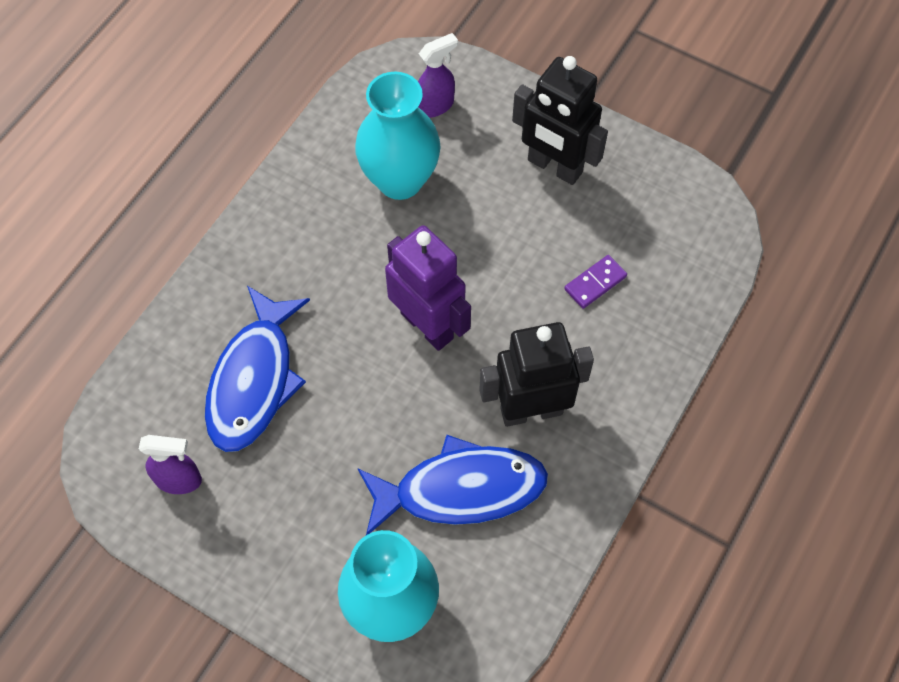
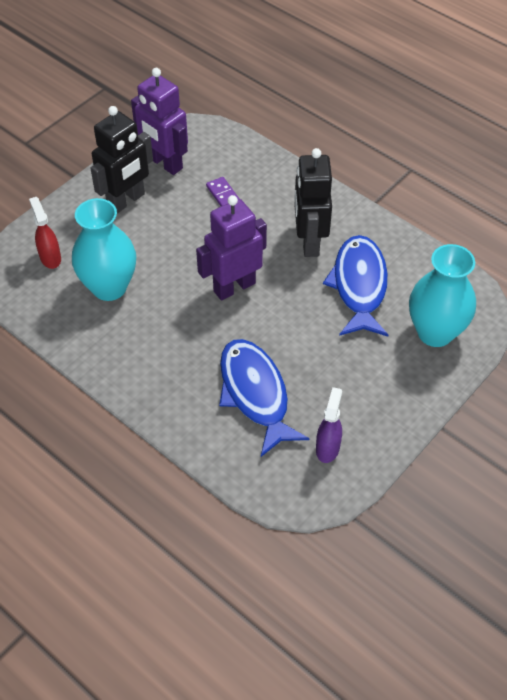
camera: 80 degrees left, 10 degrees down
blue fish [205,286,310,452] -> blue fish turned 135 degrees counterclockwise [219,339,309,457]
purple spray bottle [418,33,458,118] -> red spray bottle [29,197,61,269]
none -> purple robot [131,68,188,175]

